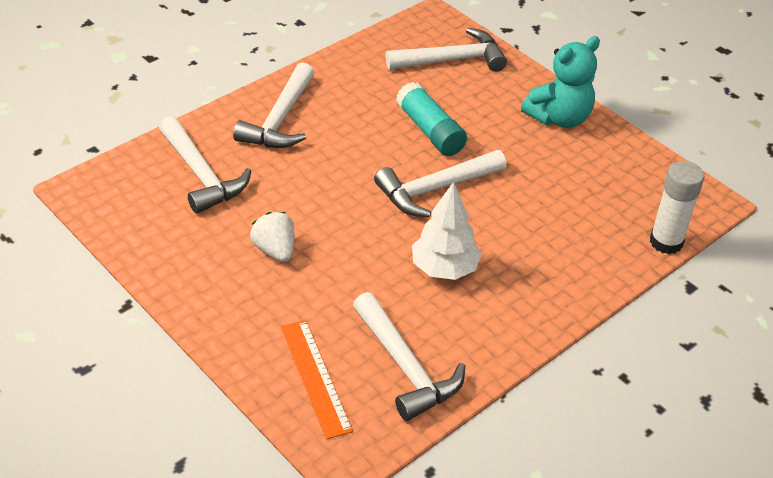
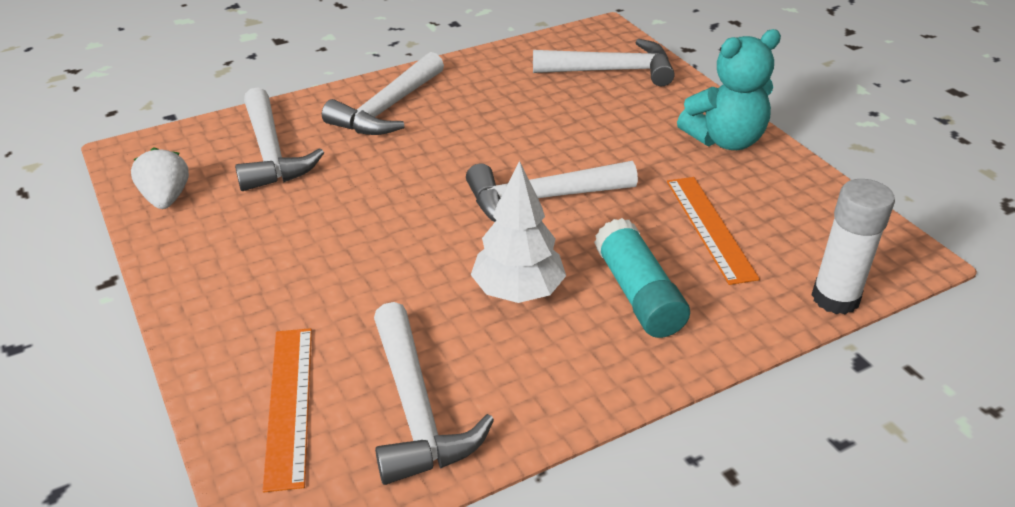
camera: 15 degrees right, 5 degrees down
white strawberry [250,212,294,262] -> white strawberry moved to [131,147,189,209]
turquoise glue stick [396,82,467,156] -> turquoise glue stick moved to [594,218,690,338]
none -> orange ruler [667,177,760,285]

